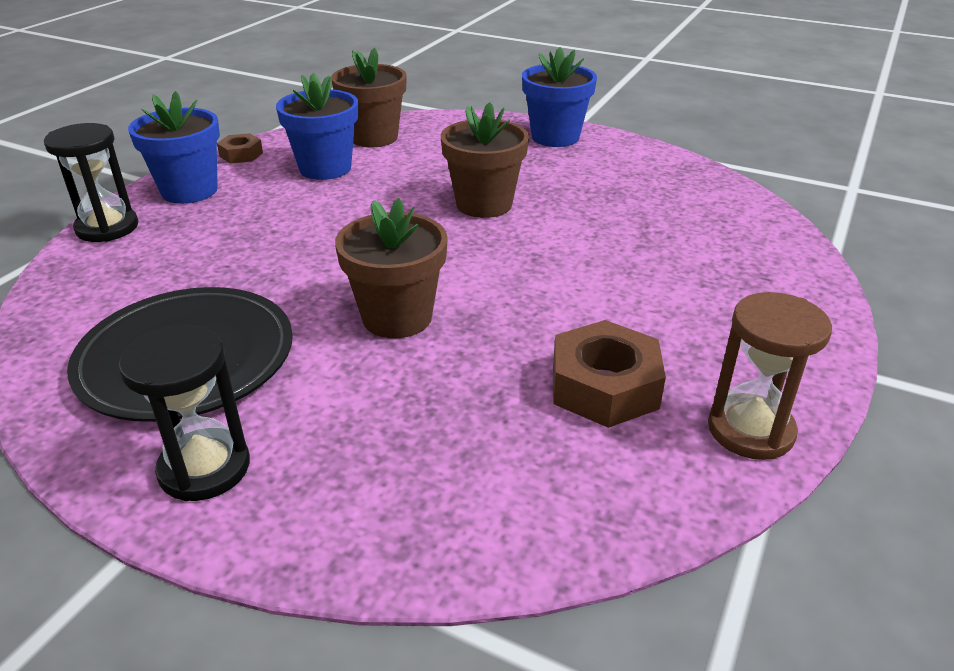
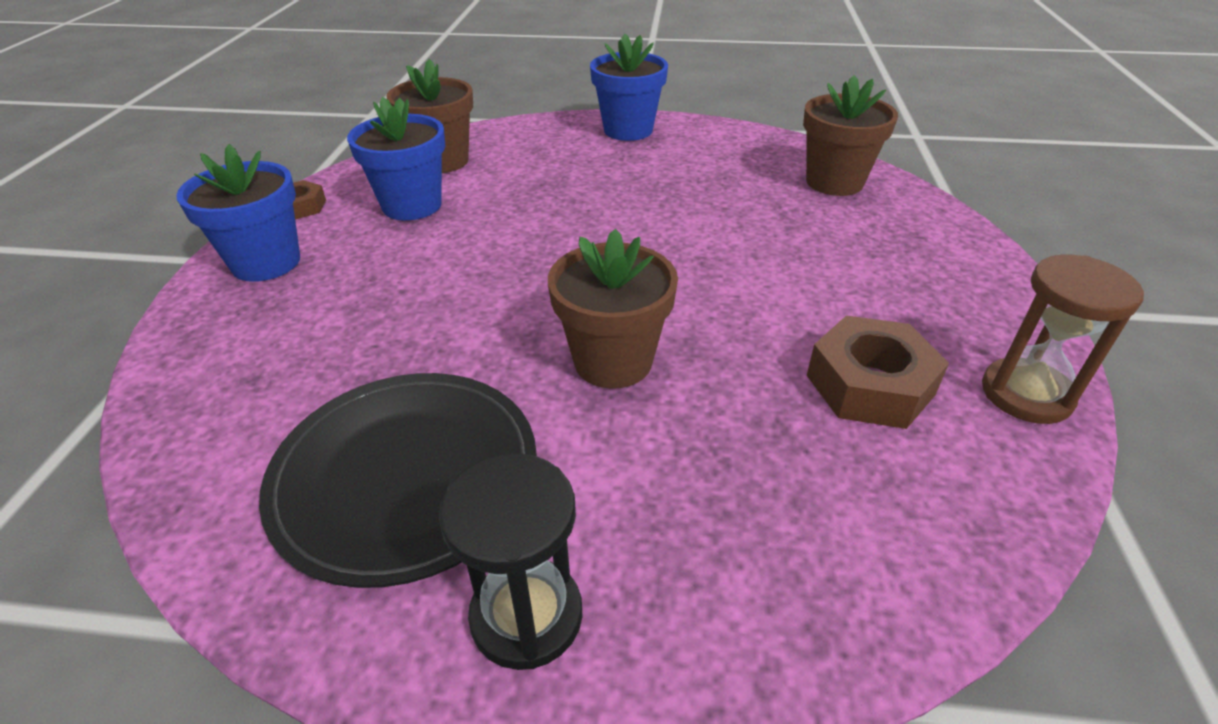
camera: 20 degrees left, 5 degrees up
black hourglass [44,123,138,242] -> none
brown flower pot [441,102,529,218] -> brown flower pot moved to [803,75,898,196]

